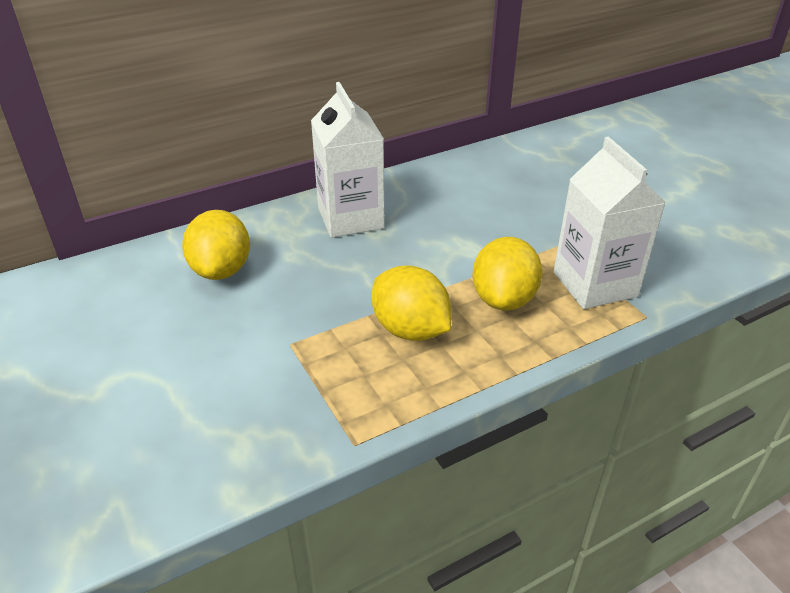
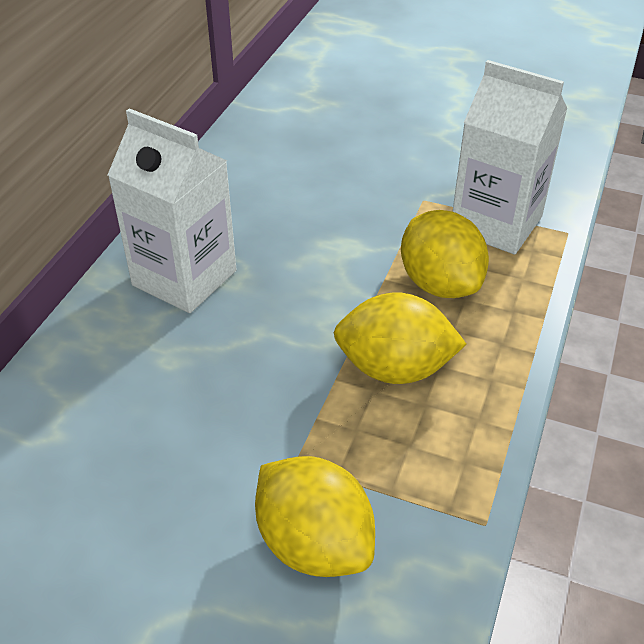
camera: 40 degrees left, 5 degrees up
yellow lemon [182,210,250,280] -> yellow lemon moved to [255,456,375,577]

